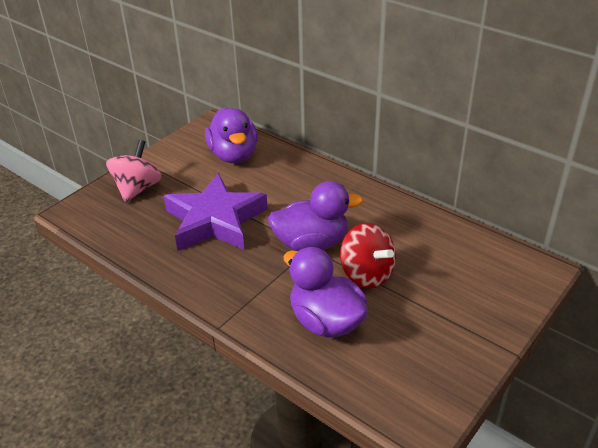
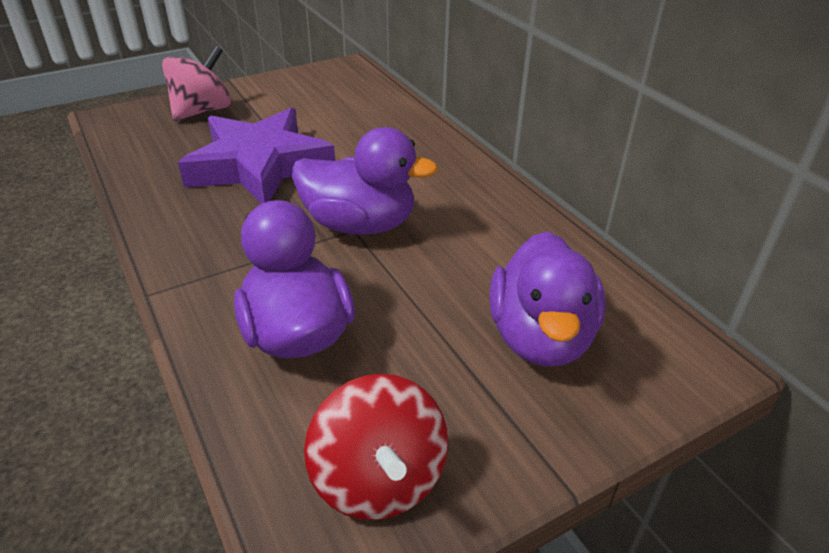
camera: 20 degrees right, 0 degrees up
purple duck [205,107,258,163] -> purple duck moved to [489,231,606,367]
red spinning top [340,223,396,289] -> red spinning top moved to [304,374,448,520]

